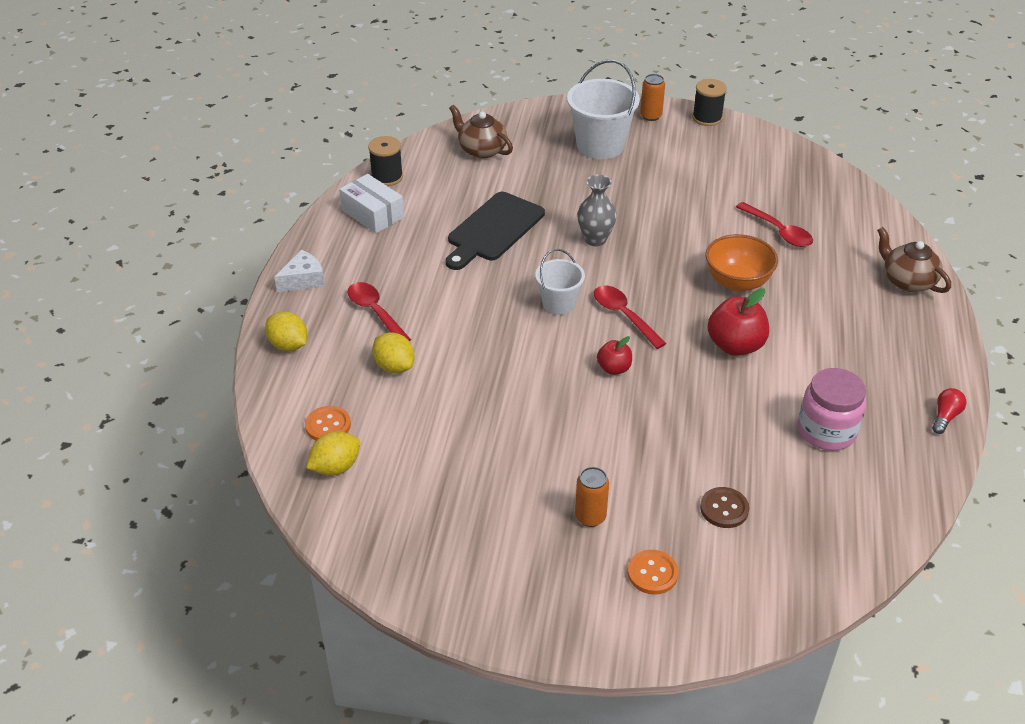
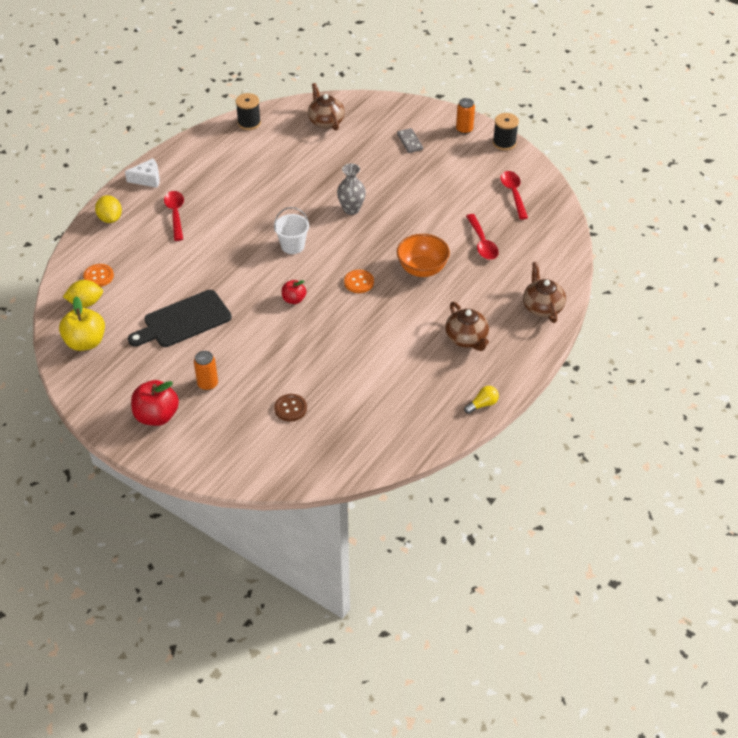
camera: 25 degrees right, 5 degrees up
white box [339,174,404,233] -> none
yellow lemon [372,332,415,373] -> none
black cutting board [446,192,545,270] -> black cutting board moved to [128,290,232,347]
white bucket [567,60,640,159] -> grey domino [397,128,423,153]
red spoon [594,285,667,349] -> red spoon moved to [500,171,528,220]
orange button [628,550,678,595] -> orange button moved to [344,270,374,293]
red apple [708,288,769,356] -> red apple moved to [131,380,179,426]
pink jar [798,368,866,451] -> none
red light bulb [932,388,966,434] -> yellow light bulb [464,386,499,414]
none -> yellow apple [59,297,105,351]
none -> brown teapot [445,302,489,351]

